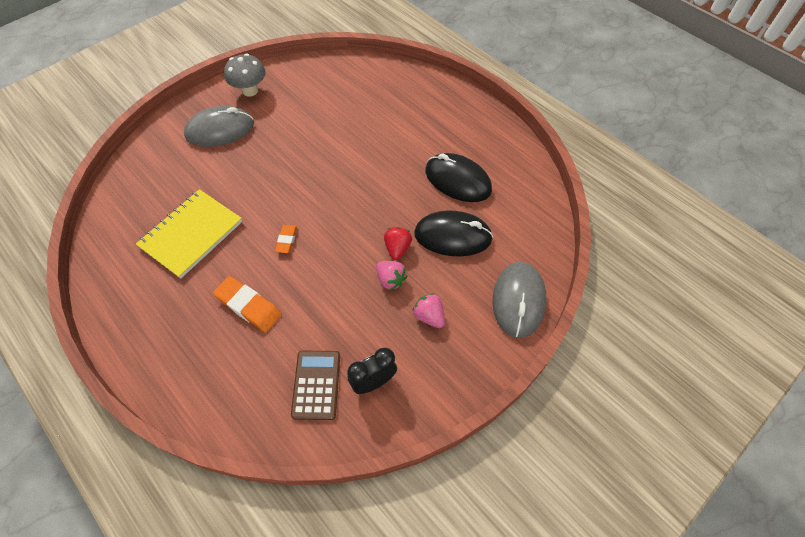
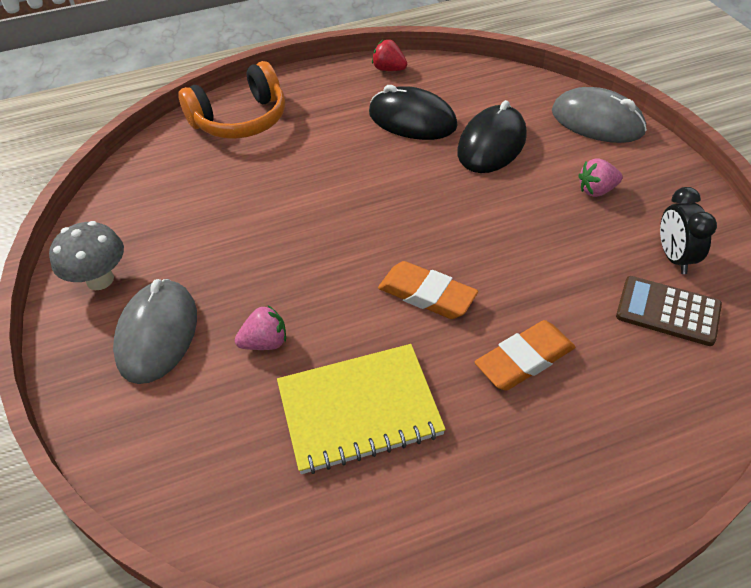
camera: 65 degrees left, 10 degrees down
yellow notebook [136,189,243,279] -> yellow notebook turned 75 degrees counterclockwise [277,344,446,474]
orange eraser [275,225,297,253] -> orange eraser [378,261,478,319], size x1.74
pink strawberry [376,261,407,290] -> pink strawberry moved to [235,305,286,350]
red strawberry [384,227,412,260] -> red strawberry moved to [372,39,407,71]
black mouse [425,153,492,202] -> black mouse turned 60 degrees clockwise [369,85,457,140]
none -> orange headphones [178,61,285,139]

